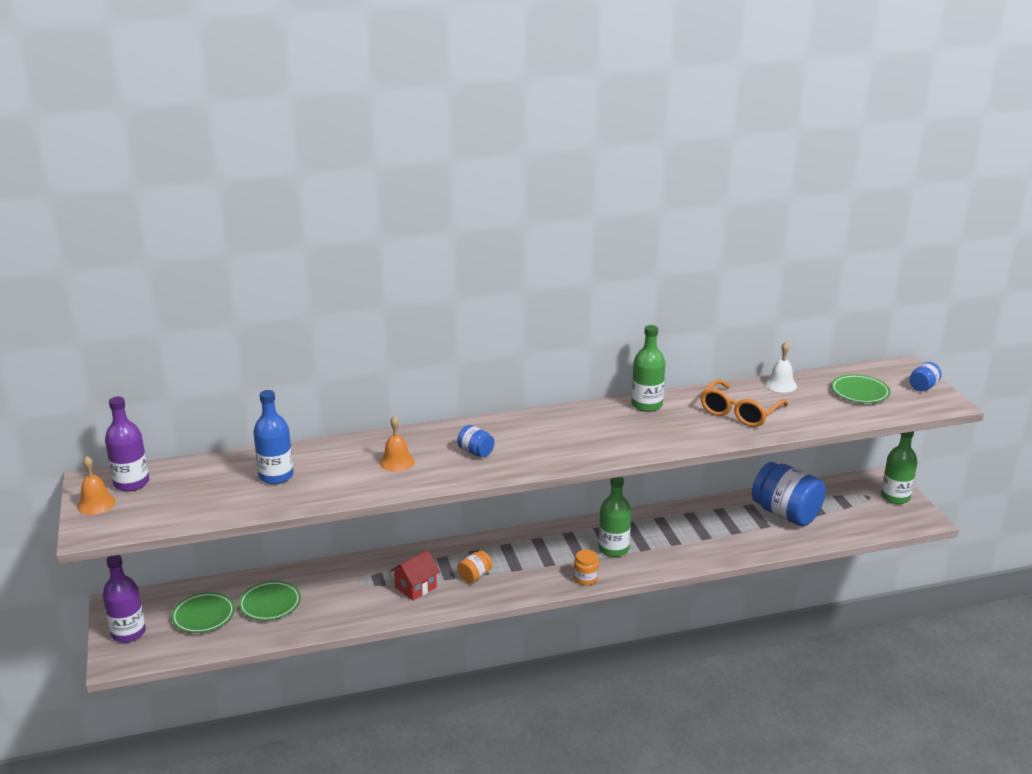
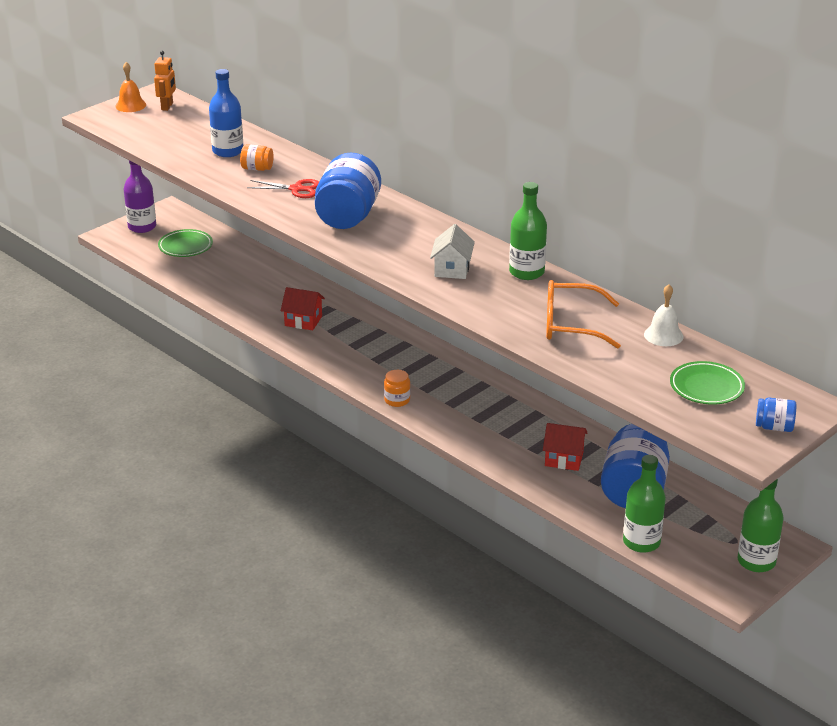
camera: 60 degrees right, 5 degrees up
purple bottle [105,397,149,492] -> orange robot [154,51,176,111]
green plate [239,581,301,621] -> none
orange bell [379,416,415,472] -> red scissors [247,179,319,198]
blue jar [457,425,495,457] -> blue jar [315,152,381,229], size x2.20
orange jar [458,551,492,583] -> orange jar moved to [240,144,274,171]
green bottle [599,477,631,557] -> green bottle moved to [623,455,666,553]
none -> white house [430,224,475,279]
none -> red house [543,423,588,471]

